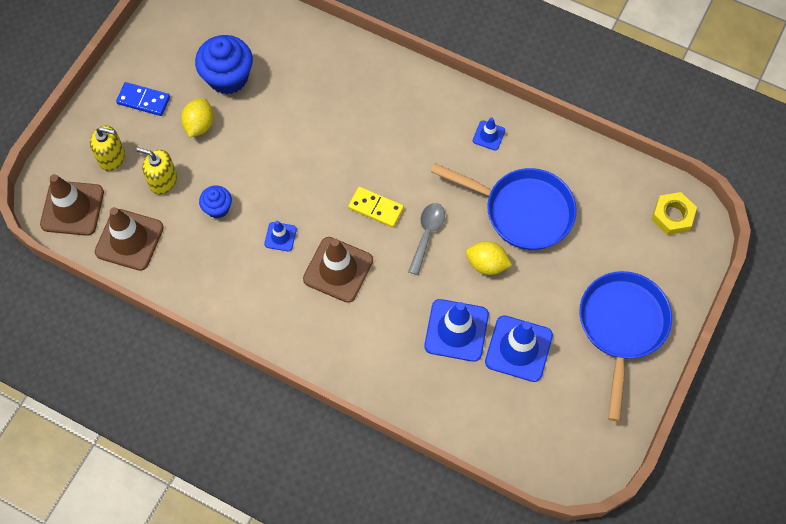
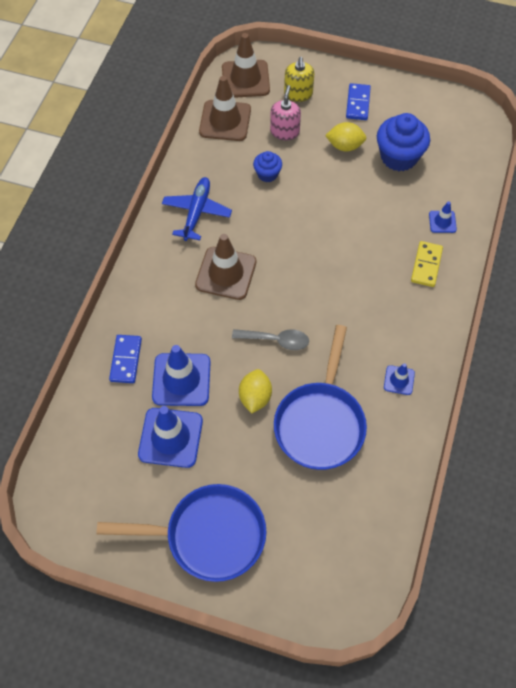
camera: 80 degrees right, 5 degrees down
yellow soap dispenser [136,148,177,195] -> pink soap dispenser [270,85,301,140]
blue traffic cone [264,221,297,251] -> blue traffic cone moved to [429,202,457,233]
yellow domino [348,187,404,228] -> yellow domino moved to [411,241,443,287]
yellow nut [651,192,697,235] -> none
none -> blue domino [109,335,142,383]
none -> blue plane [162,177,232,241]

